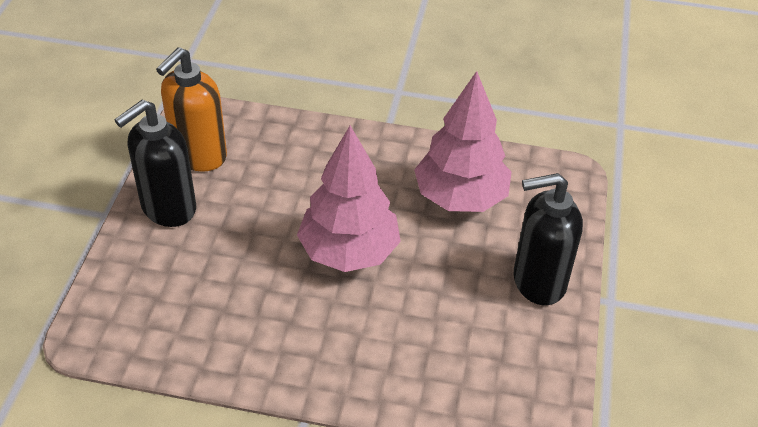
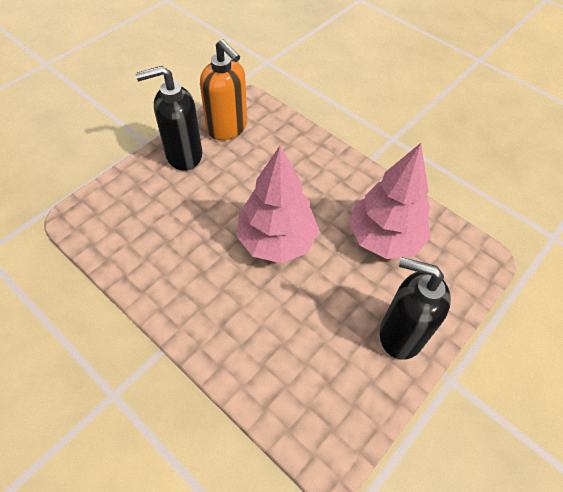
camera: 30 degrees right, 10 degrees up
orange soap dispenser [156,47,227,172] -> orange soap dispenser turned 105 degrees counterclockwise [200,39,247,140]

